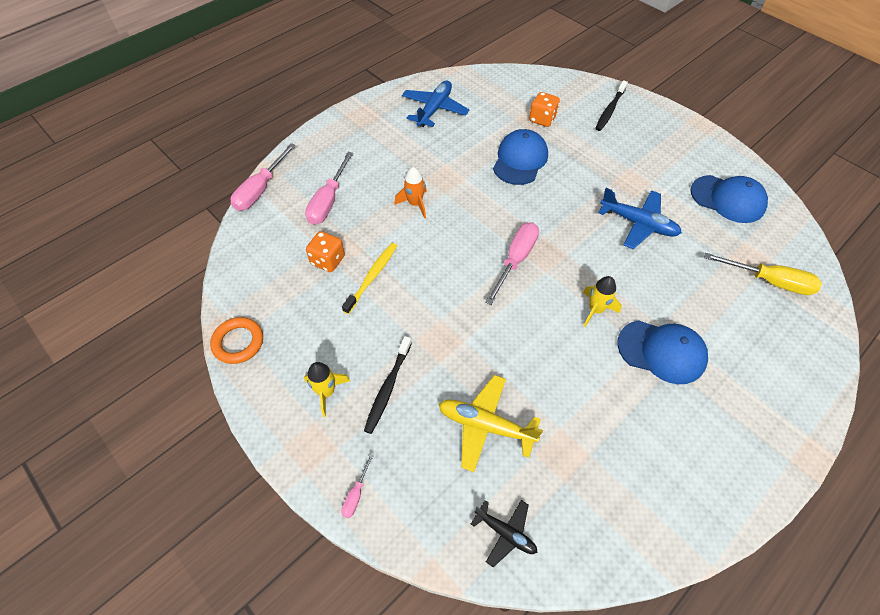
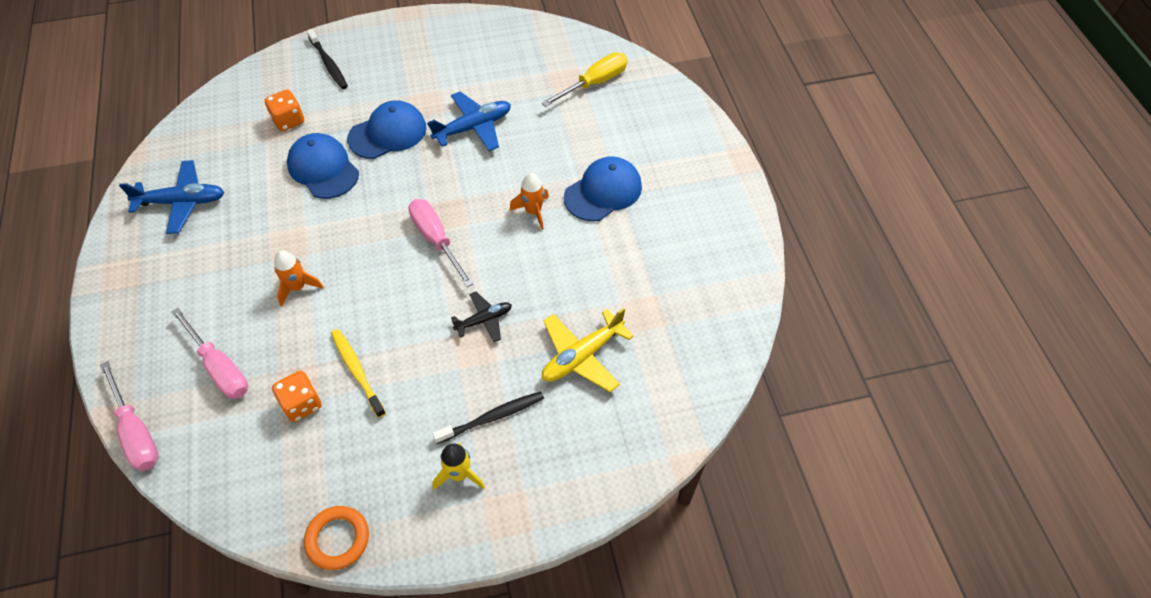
camera: 60 degrees left, 0 degrees up
pink screwdriver [341,454,374,518] -> none
black toothbrush [364,336,412,434] -> black toothbrush turned 75 degrees counterclockwise [433,391,544,444]
blue plane [402,80,469,127] -> blue plane turned 120 degrees clockwise [119,160,224,234]
black plane [471,500,538,567] -> black plane moved to [451,292,512,342]
yellow rocket [583,276,622,327] -> orange rocket [509,173,549,230]
blue cap [690,175,768,223] -> blue cap moved to [347,100,426,159]

